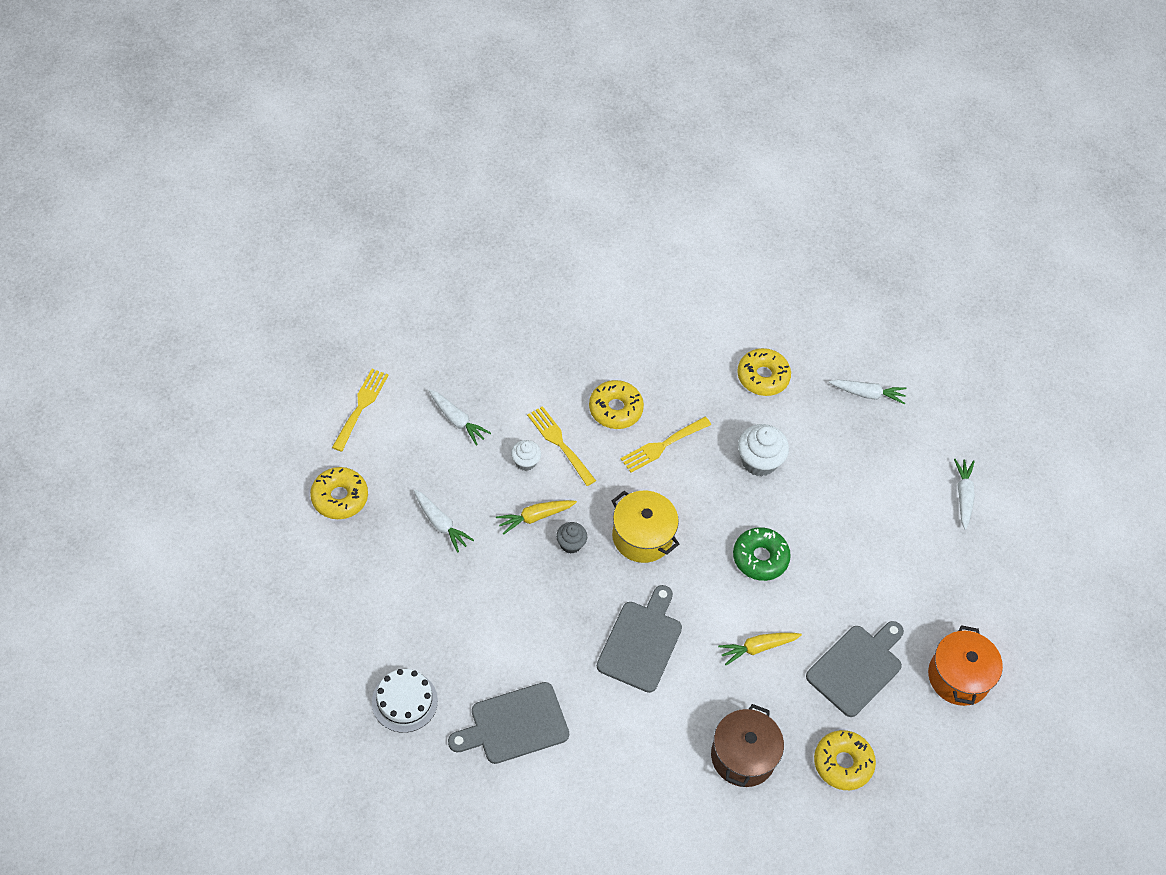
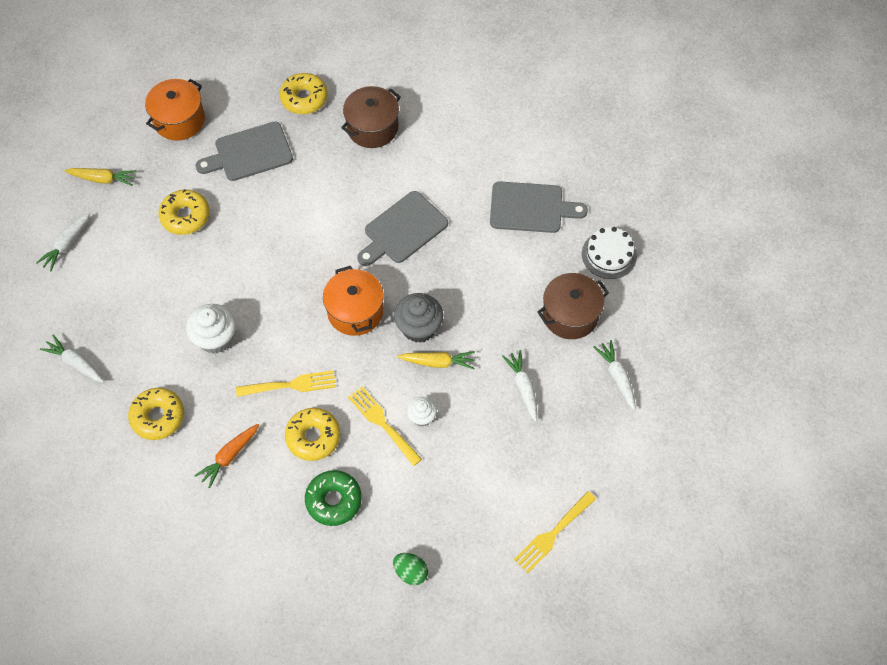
camera: 150 degrees left, 5 degrees up
yellow donut [310,467,368,519] -> yellow donut moved to [158,189,210,235]
white carrot [429,389,491,446] -> white carrot moved to [594,340,636,410]
yellow fork [527,406,596,486] -> yellow fork turned 150 degrees clockwise [348,387,422,466]
grey cupcake [556,522,587,554] -> grey cupcake [394,293,443,343], size x1.71
yellow pot [612,491,679,563] -> orange pot [323,266,384,336]
yellow carrot [718,633,802,665] -> yellow carrot moved to [65,168,136,186]
green donut [733,527,791,581] -> green donut moved to [305,470,362,526]
none -> orange carrot [194,424,259,488]
none -> green egg [393,553,428,585]
none -> brown pot [537,273,609,339]

